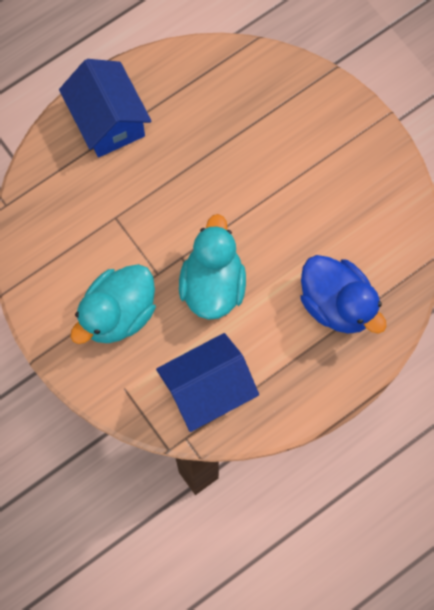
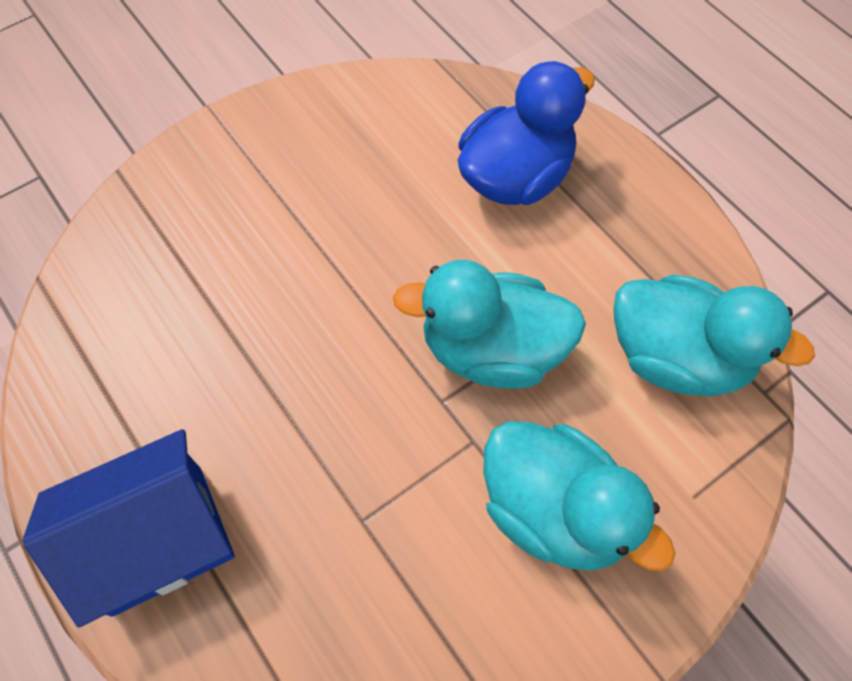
camera: 90 degrees left, 10 degrees down
blue house [156,333,259,432] -> turquoise duck [613,275,815,396]

